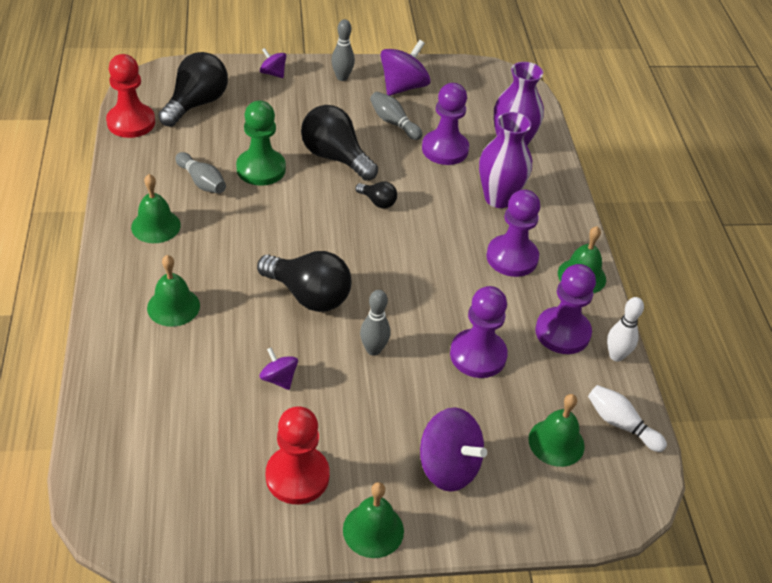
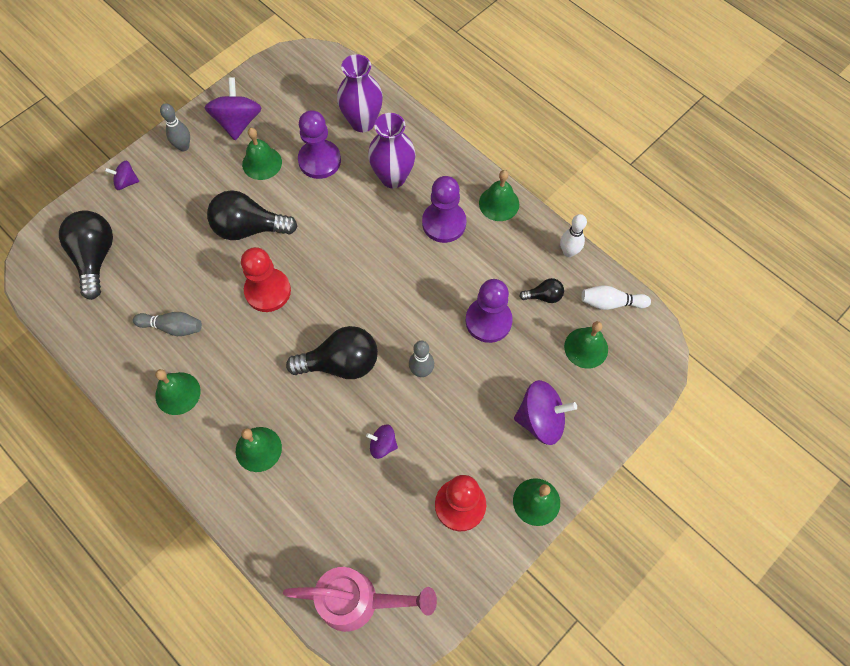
camera: 35 degrees left, 20 degrees up
red pawn [106,54,155,138] -> red pawn moved to [241,247,291,312]
green pawn [236,100,286,186] -> none
black light bulb [355,182,397,208] -> black light bulb moved to [519,278,564,303]
grey bowling pin [370,92,422,140] -> green bell [242,128,282,180]
purple pawn [535,264,596,354] -> none
none -> pink watering can [283,567,437,632]

